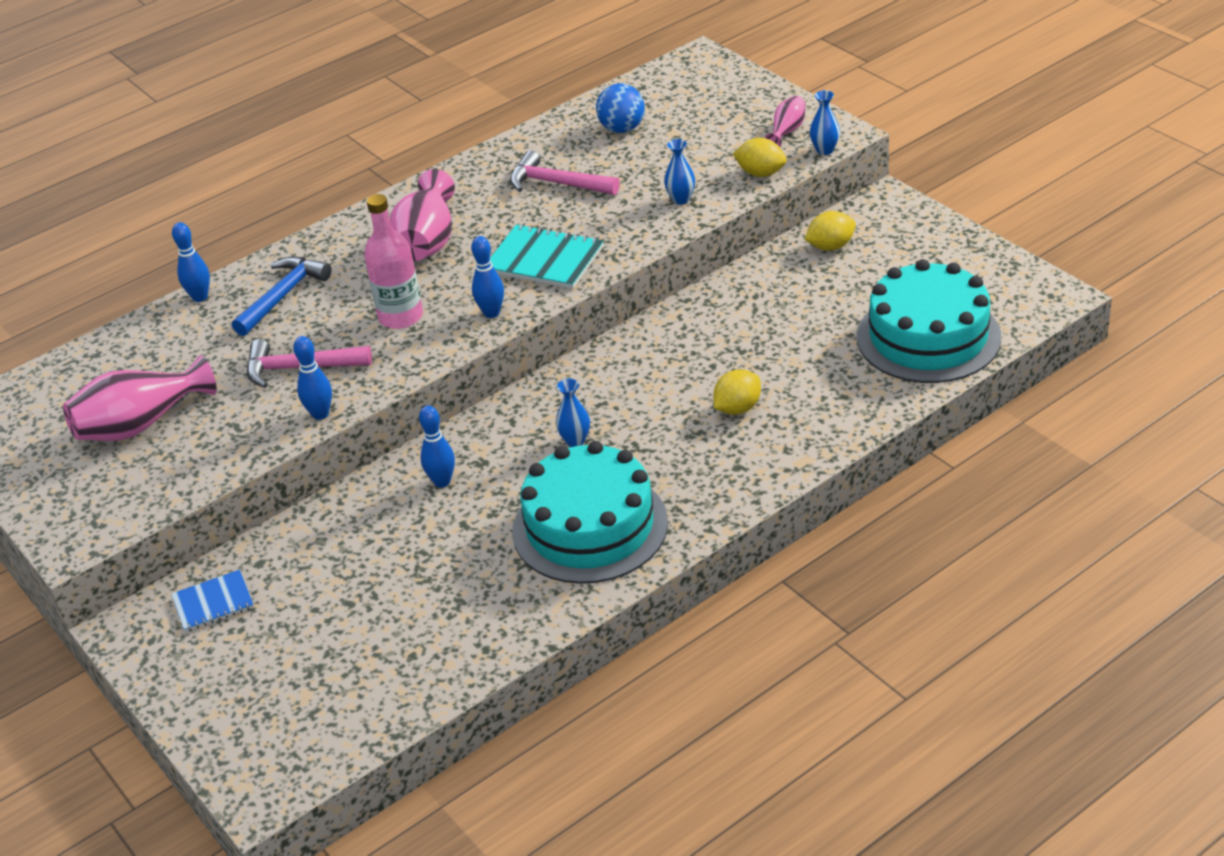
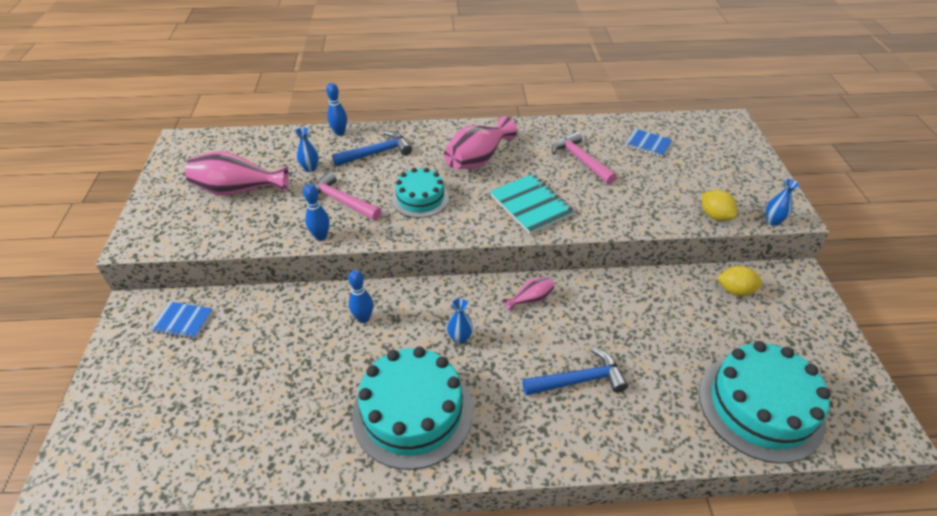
camera: 30 degrees right, 5 degrees up
pink bottle [364,194,423,329] -> turquoise cake [392,168,449,218]
blue bowling pin [471,236,504,318] -> none
blue ball [596,84,645,133] -> blue notebook [625,129,672,157]
blue vase [664,139,695,205] -> blue vase moved to [295,127,319,172]
yellow lemon [713,369,761,415] -> blue hammer [522,347,628,396]
pink vase [765,96,805,147] -> pink vase moved to [503,277,554,312]

